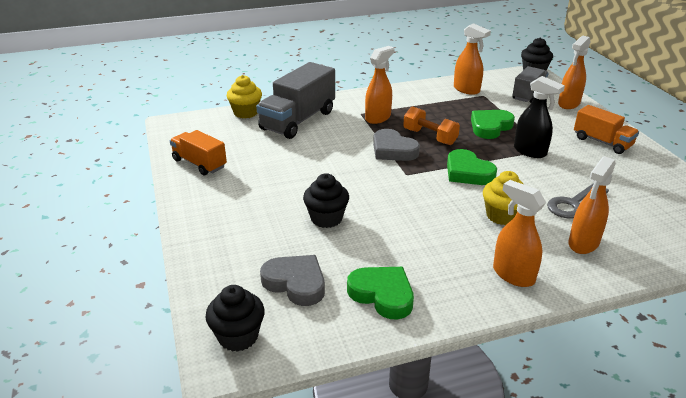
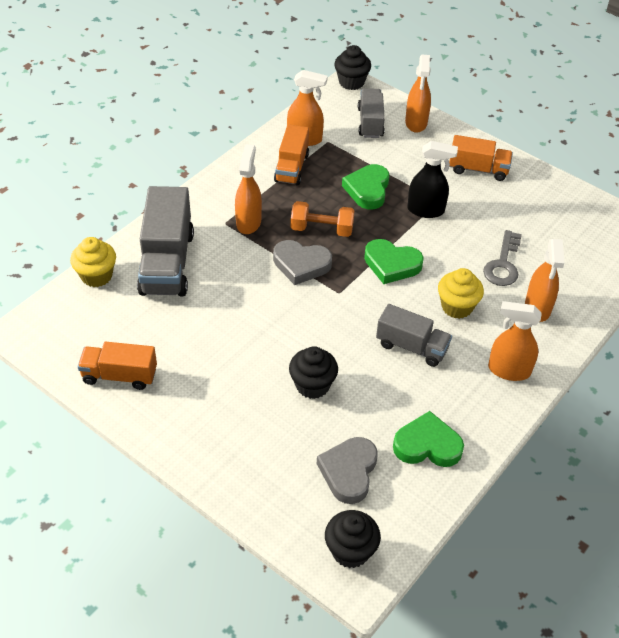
camera: 35 degrees left, 15 degrees up
grey heart [260,255,325,306] -> grey heart turned 75 degrees counterclockwise [317,437,378,504]
none -> orange truck [274,124,309,185]
none -> grey truck [376,304,452,367]

